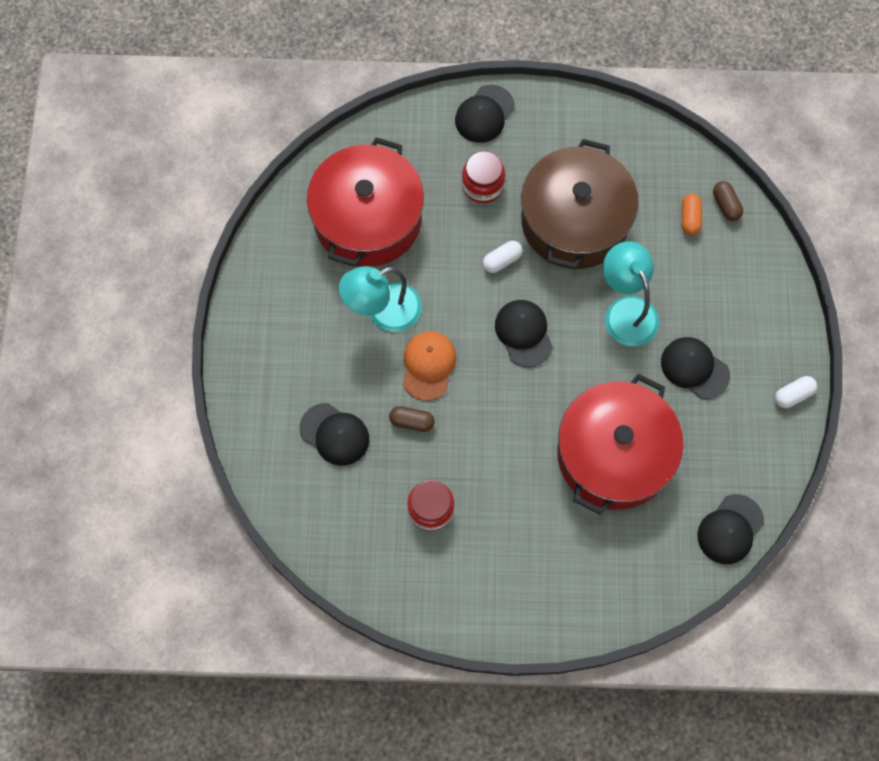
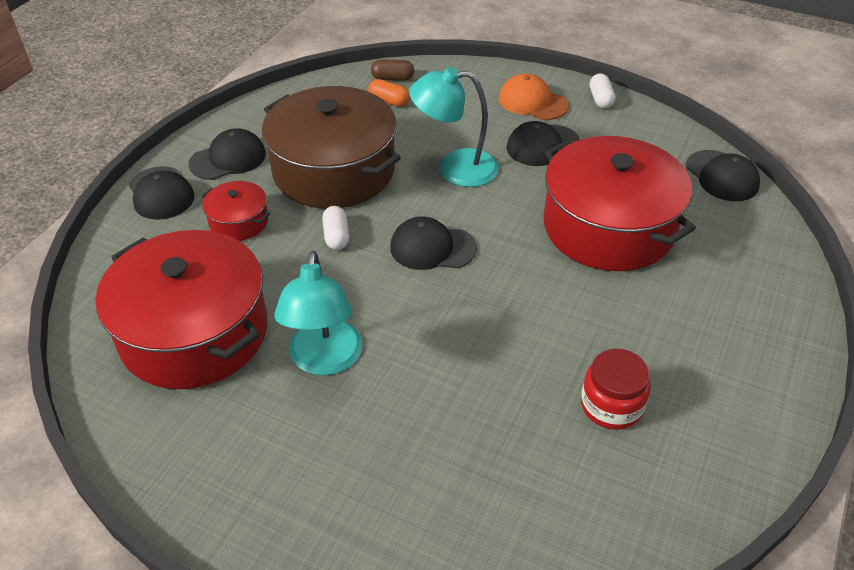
camera: 65 degrees left, 25 degrees down
black cap [299,403,369,466] -> black cap moved to [188,128,266,180]
brown capsule [389,406,435,432] -> none
orange cap [403,331,456,401] -> orange cap moved to [499,73,569,120]
red jar [462,151,505,203] -> red pot [201,181,270,241]

